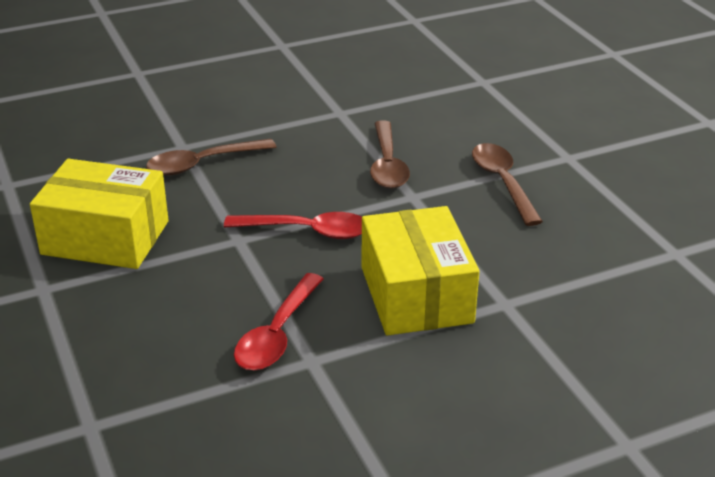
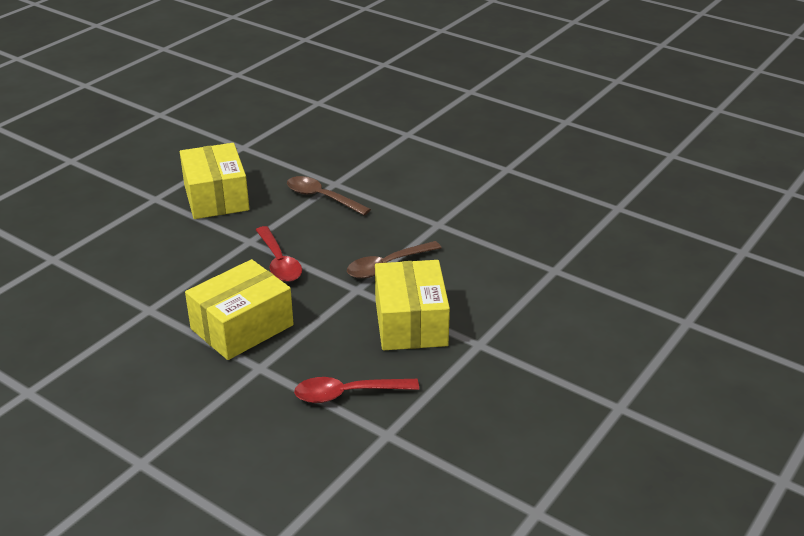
camera: 60 degrees right, 0 degrees up
red spoon [234,273,324,370] -> red spoon moved to [294,377,419,403]
brown spoon [472,143,543,226] -> yellow box [375,260,450,350]

